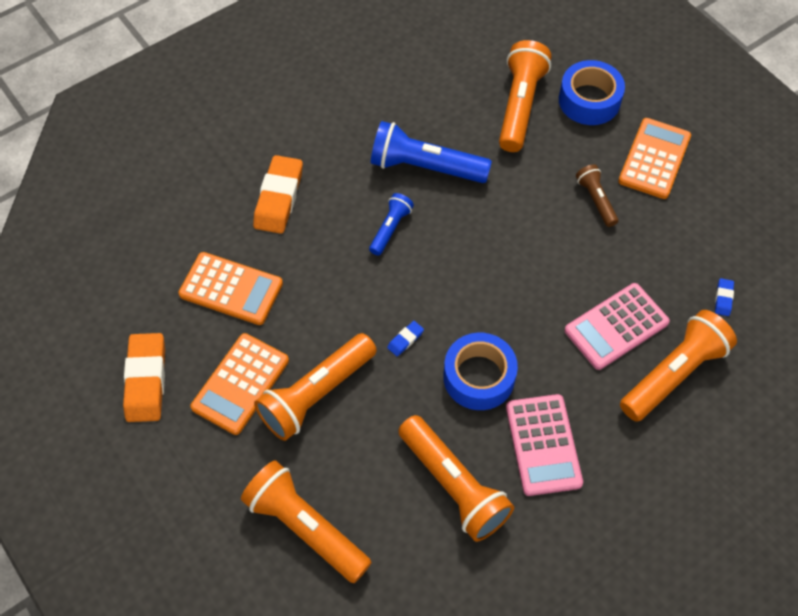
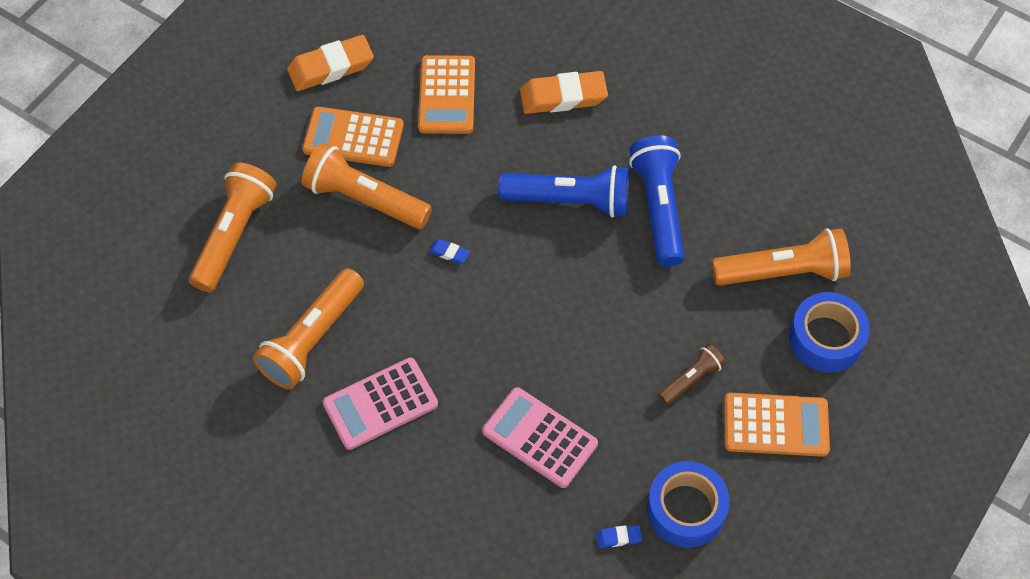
camera: 70 degrees right, 0 degrees up
blue flashlight [369,193,414,256] -> blue flashlight [498,165,629,217], size x1.86
blue tape [443,333,518,410] -> blue tape moved to [647,461,730,548]
orange flashlight [620,310,737,422] -> none

